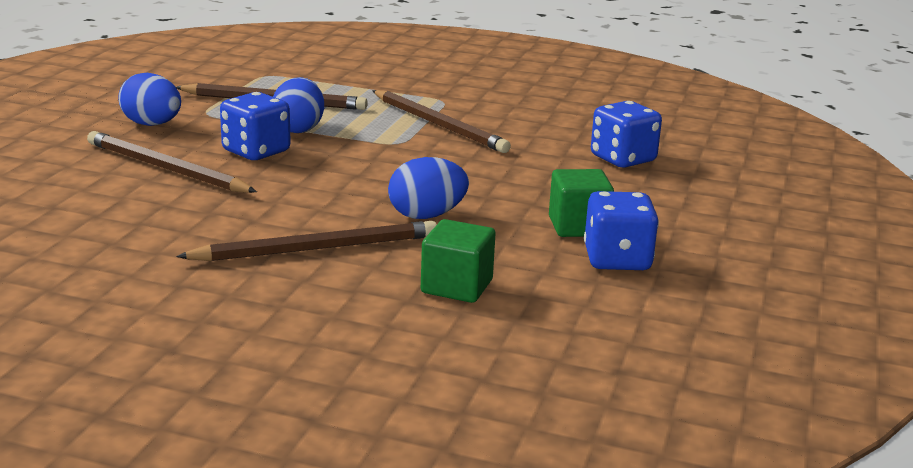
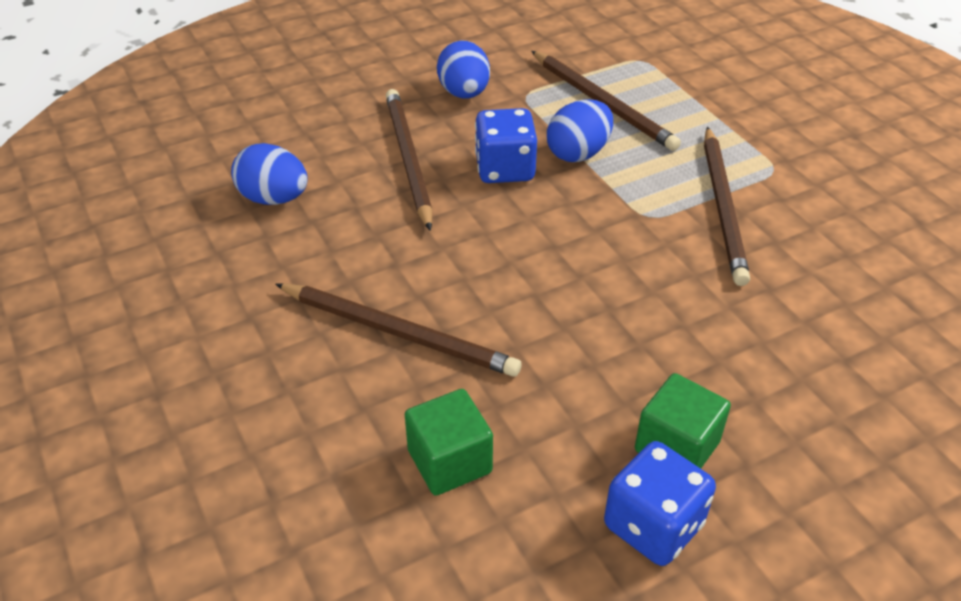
camera: 45 degrees right, 20 degrees up
blue egg [388,157,469,219] -> blue egg moved to [231,143,308,205]
blue dice [591,101,662,168] -> none

